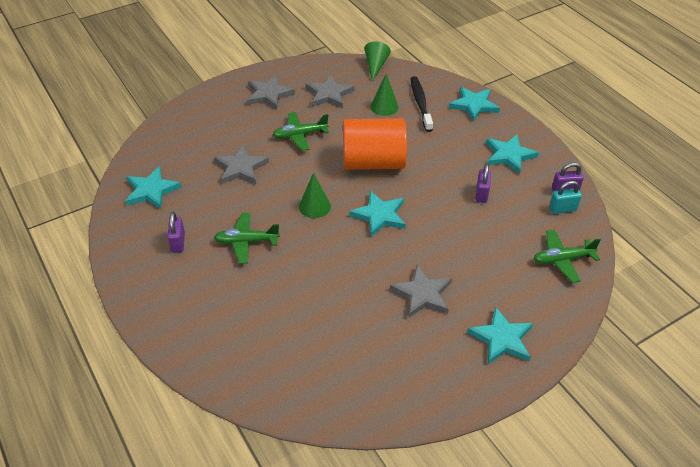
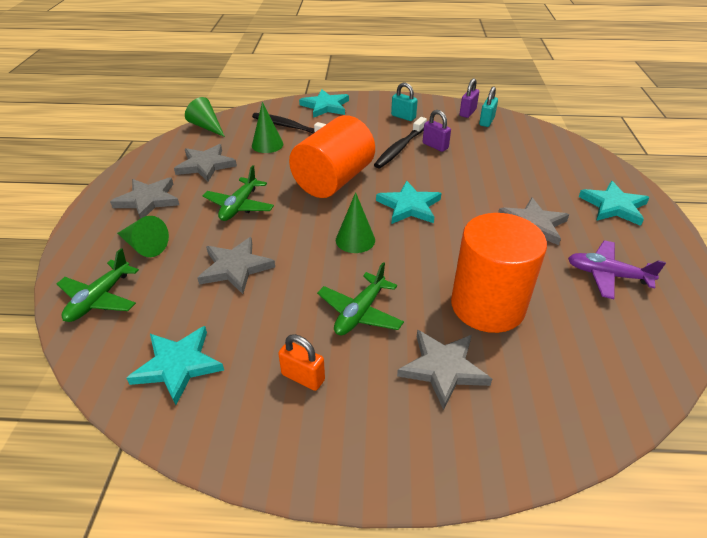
camera: 55 degrees left, 5 degrees down
purple padlock [168,212,185,253] -> orange padlock [278,334,325,391]
turquoise star [486,134,539,174] -> turquoise padlock [391,83,418,121]
green plane [534,229,601,283] -> green plane moved to [57,248,139,322]
none -> green cone [117,216,169,257]
none -> black toothbrush [374,117,427,168]
none -> grey star [397,330,492,410]
none -> orange cylinder [451,213,547,333]
none -> purple plane [568,240,666,299]

